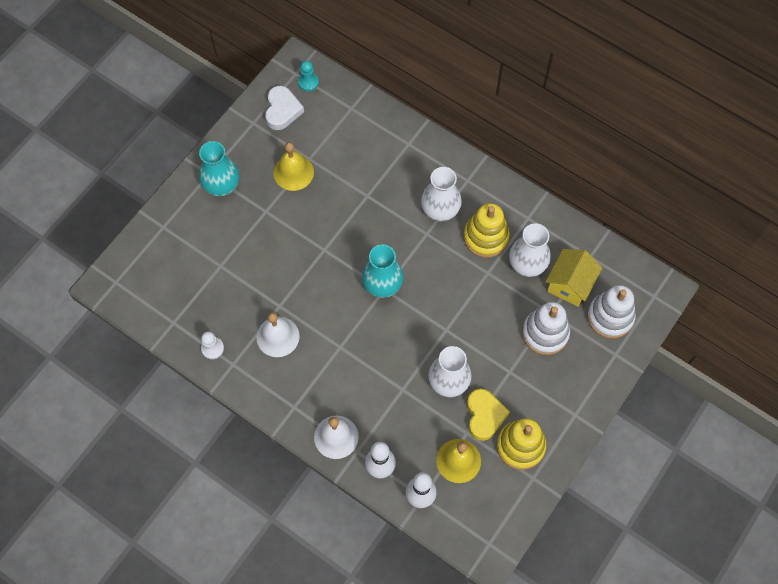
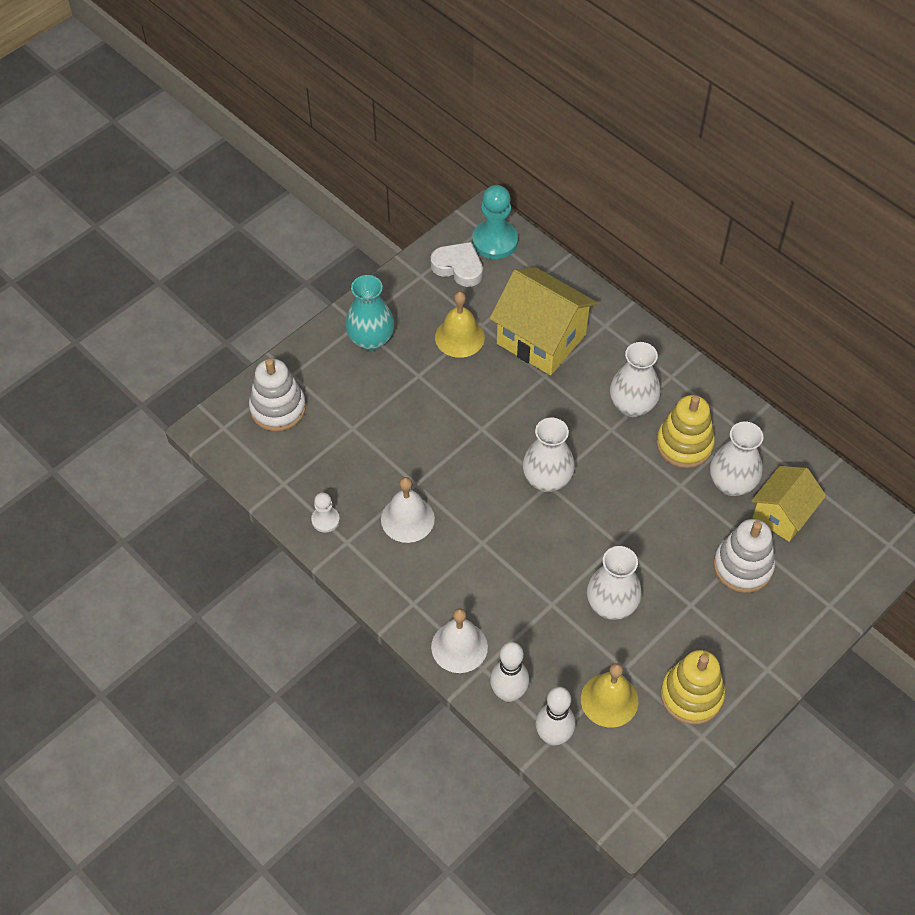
camera: 10 degrees right, 10 degrees down
white heart [265,86,304,130] -> white heart turned 75 degrees counterclockwise [431,242,483,287]
turquoise pawn [298,61,319,91] -> turquoise pawn [472,185,518,259], size x1.84
turquoise vase [362,244,404,298] -> white vase [523,418,575,492]
yellow heart [467,389,510,441] -> none
white stacking toy [587,285,636,338] -> white stacking toy moved to [249,359,306,431]
none -> yellow house [489,267,598,375]

